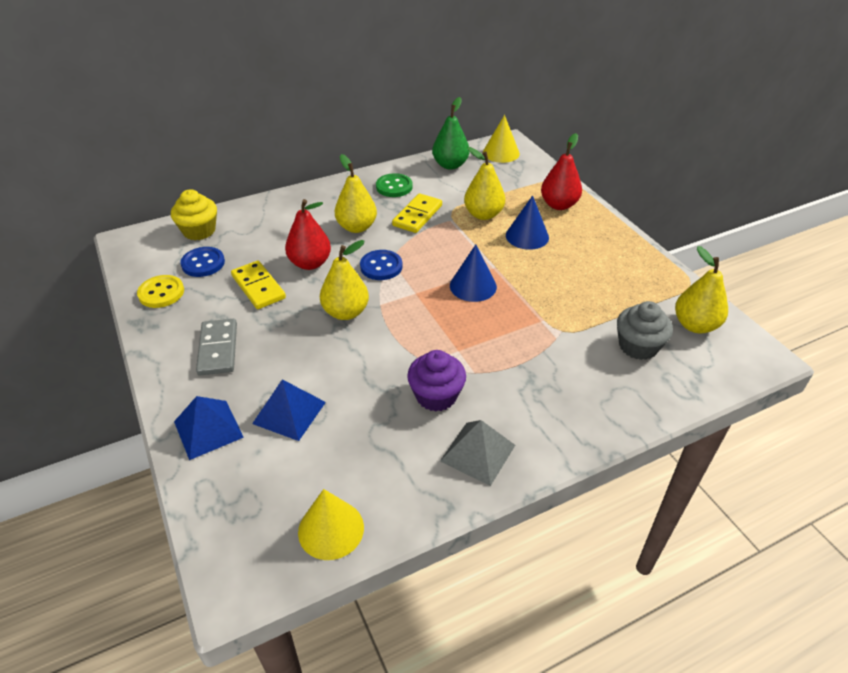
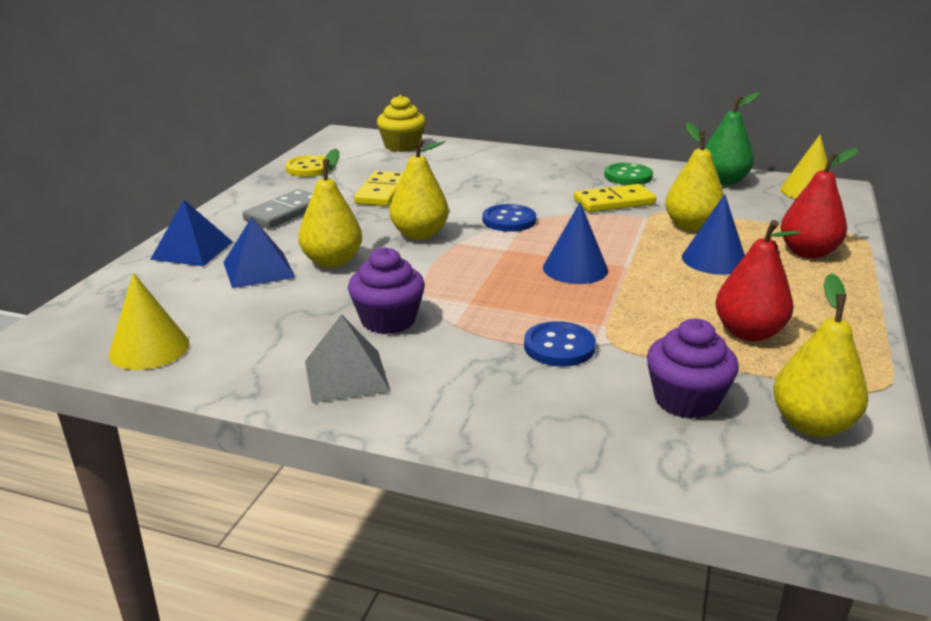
camera: 45 degrees right, 15 degrees down
blue button [181,247,225,277] -> blue button moved to [524,321,596,366]
red pear [285,199,331,270] -> red pear moved to [715,220,801,342]
yellow pear [335,154,377,233] -> yellow pear moved to [298,149,362,268]
grey cupcake [617,301,673,360] -> purple cupcake [647,318,739,419]

